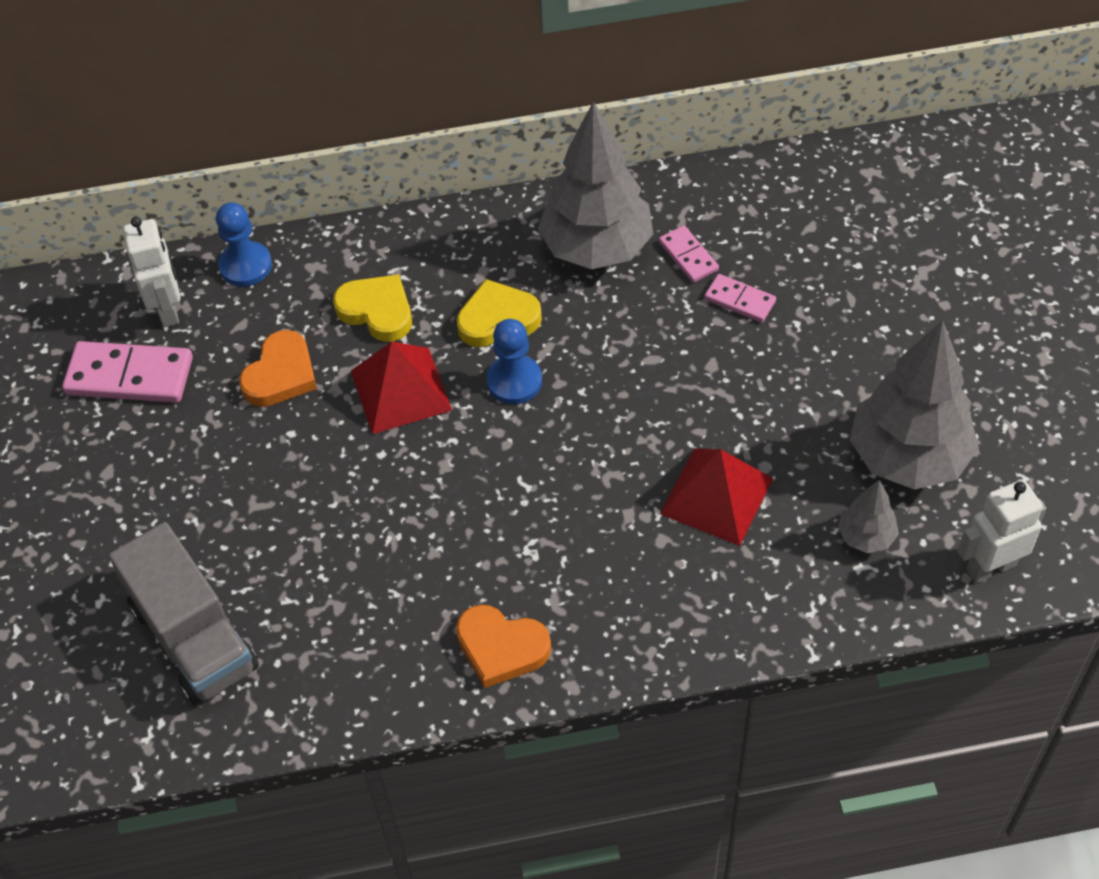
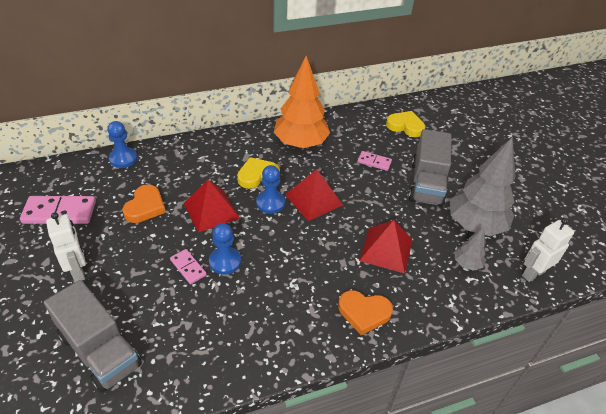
camera: 15 degrees left, 10 degrees down
white robot [123,217,181,327] -> white robot moved to [46,212,86,282]
yellow heart [333,274,412,342] -> yellow heart moved to [386,111,425,137]
orange heart [456,605,551,688] -> orange heart moved to [338,290,393,335]
grey tree [538,101,653,269] -> orange tree [274,56,330,148]
pink domino [659,226,719,283] -> pink domino moved to [170,249,207,284]
none -> blue pawn [209,223,241,275]
none -> red pyramid [285,169,343,221]
none -> grey truck [409,129,452,207]

